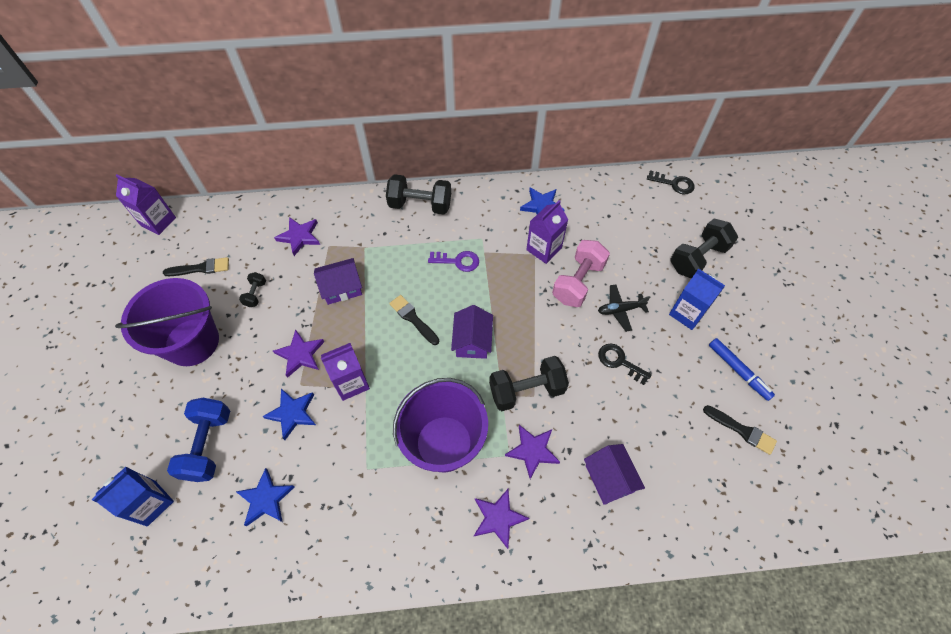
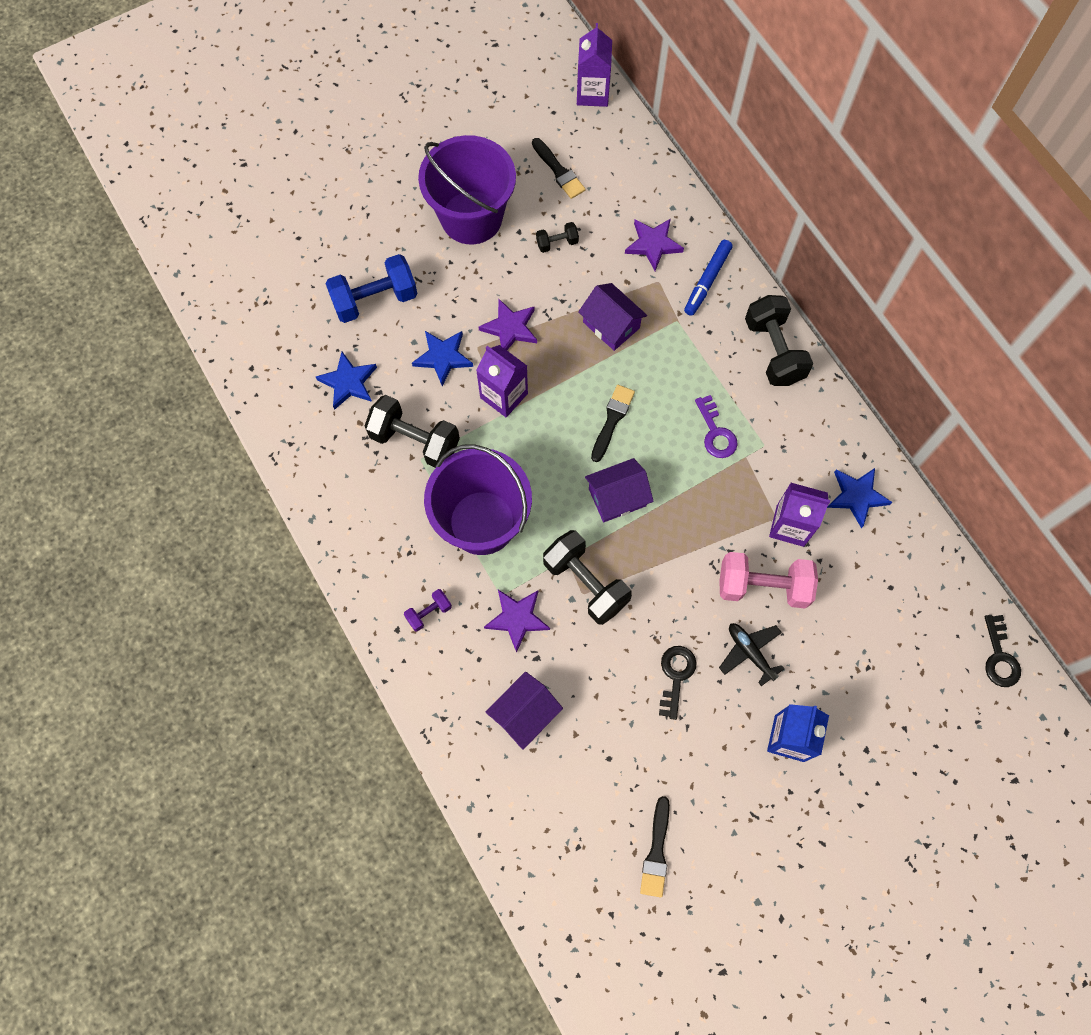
camera: 65 degrees right, 10 degrees up
blue carton [92,467,174,526] -> none
purple star [474,489,529,549] -> purple dumbbell [404,589,452,632]
black dumbbell [670,219,738,278] -> black dumbbell moved to [365,395,460,467]
blue marker [709,338,775,401] -> blue marker moved to [684,240,733,316]

